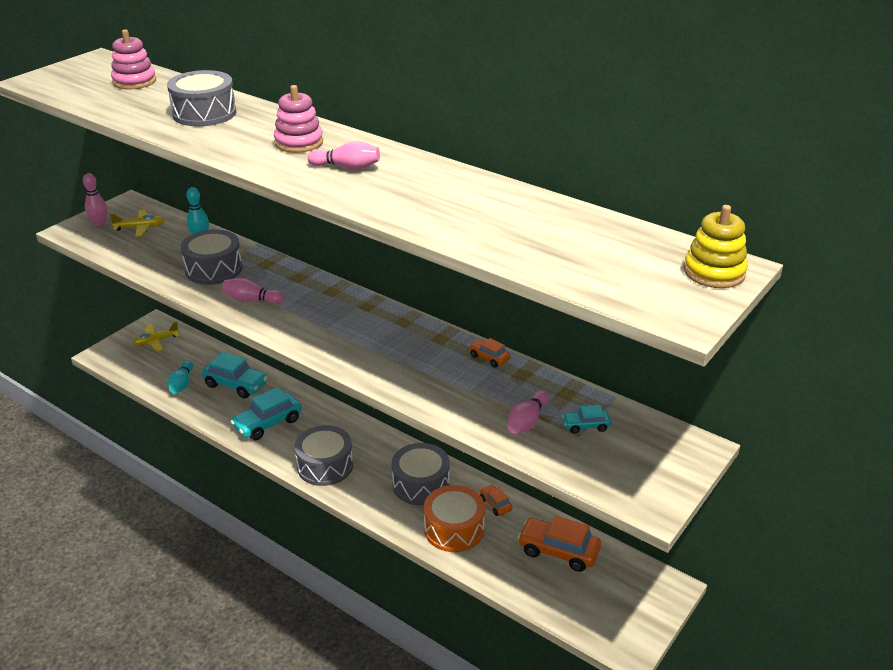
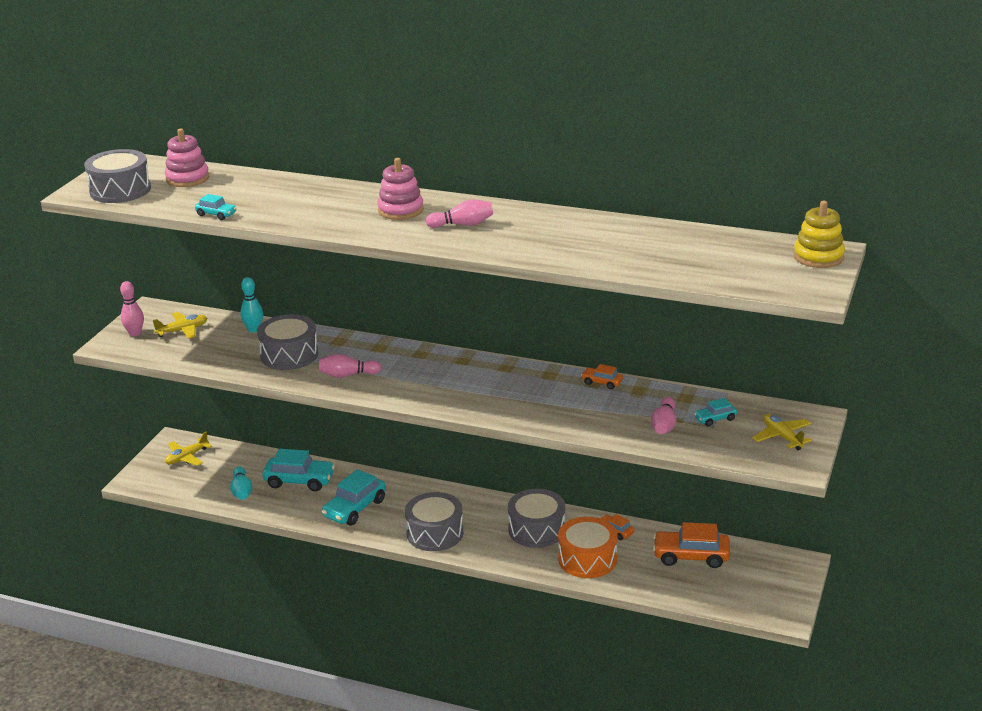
camera: 15 degrees left, 5 degrees down
grey drum [167,70,236,126] -> grey drum moved to [84,149,151,203]
none -> turquoise car [195,194,236,220]
none -> yellow plane [752,413,812,450]

